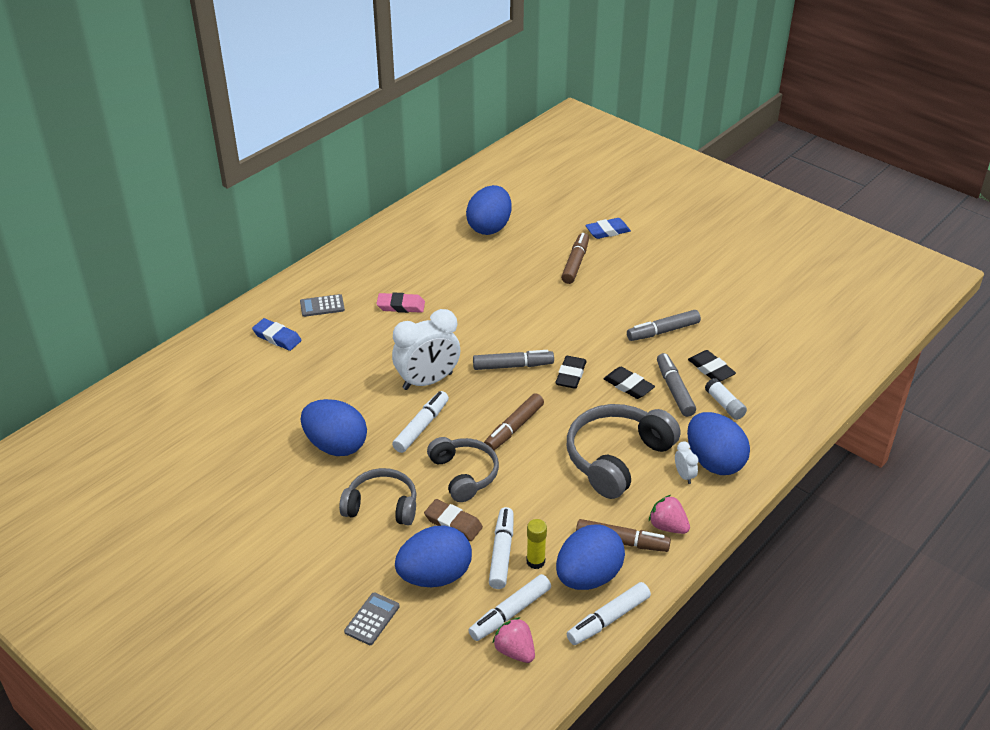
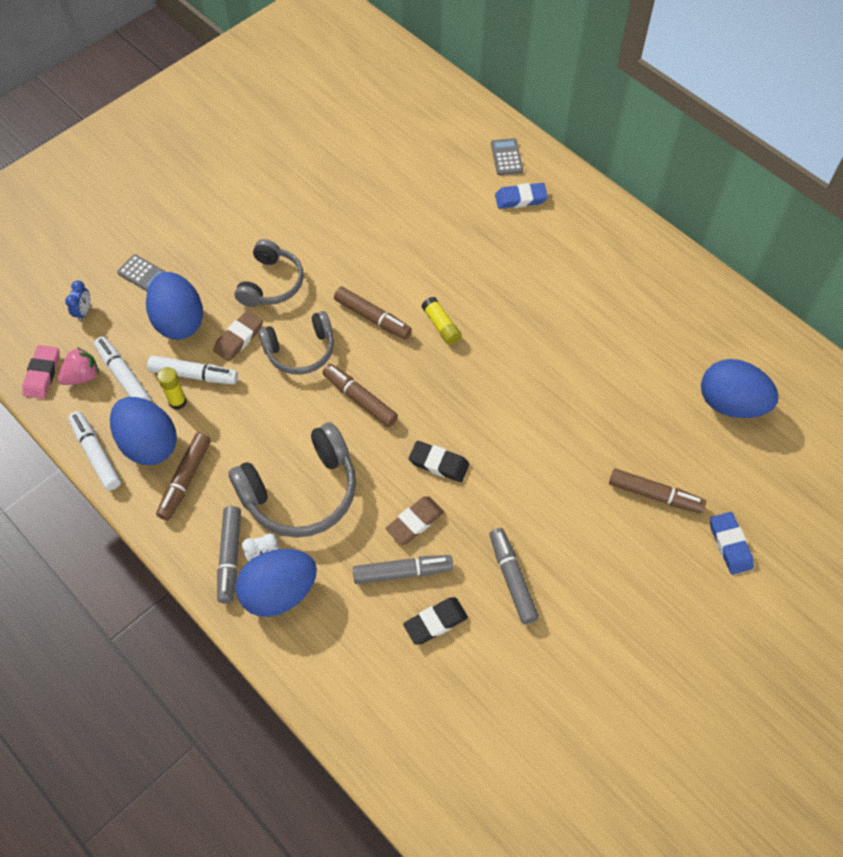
camera: 95 degrees right, 20 degrees up
blue eraser [252,318,302,351] -> blue eraser turned 45 degrees clockwise [495,183,548,209]
grey calculator [300,294,345,317] -> grey calculator moved to [491,138,523,175]
blue egg [301,399,367,456] -> none
pink eraser [376,293,425,313] -> pink eraser moved to [22,345,59,399]
white clock [392,309,460,390] -> yellow glue stick [422,297,461,345]
white marker [392,391,449,453] -> brown marker [334,287,412,339]
grey marker [473,350,554,370] -> grey marker moved to [217,506,241,604]
grey headphones [567,404,681,499] -> grey headphones turned 105 degrees clockwise [229,422,356,538]
black eraser [604,367,655,399] -> brown eraser [385,496,444,545]
pink strawberry [649,495,690,534] -> none
white glue stick [705,378,747,420] -> none
none -> blue clock [65,280,90,322]

